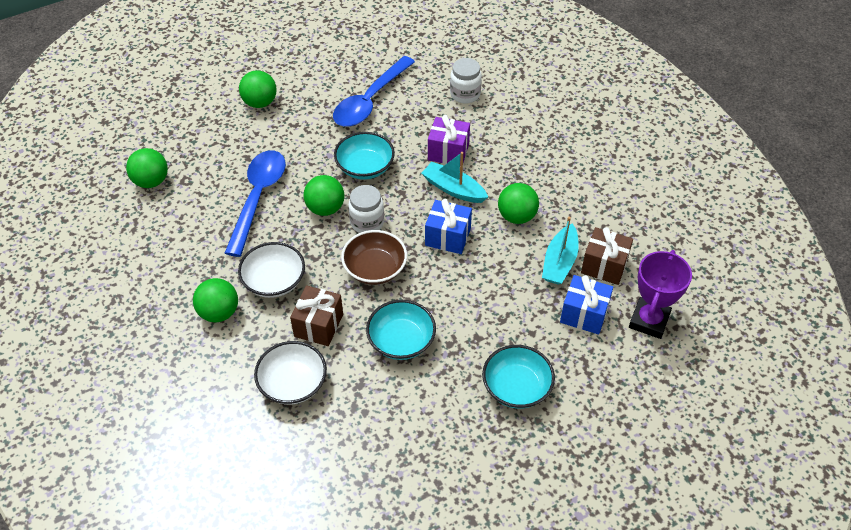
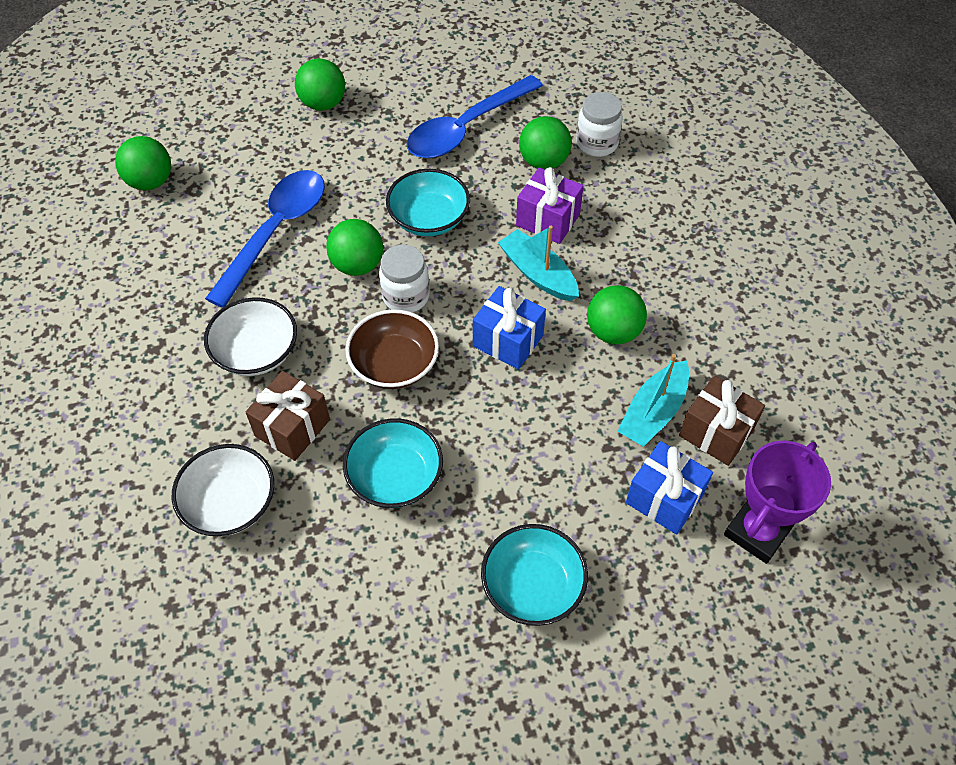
camera: 15 degrees right, 5 degrees up
green ball [193,278,238,323] -> green ball moved to [519,116,572,170]

